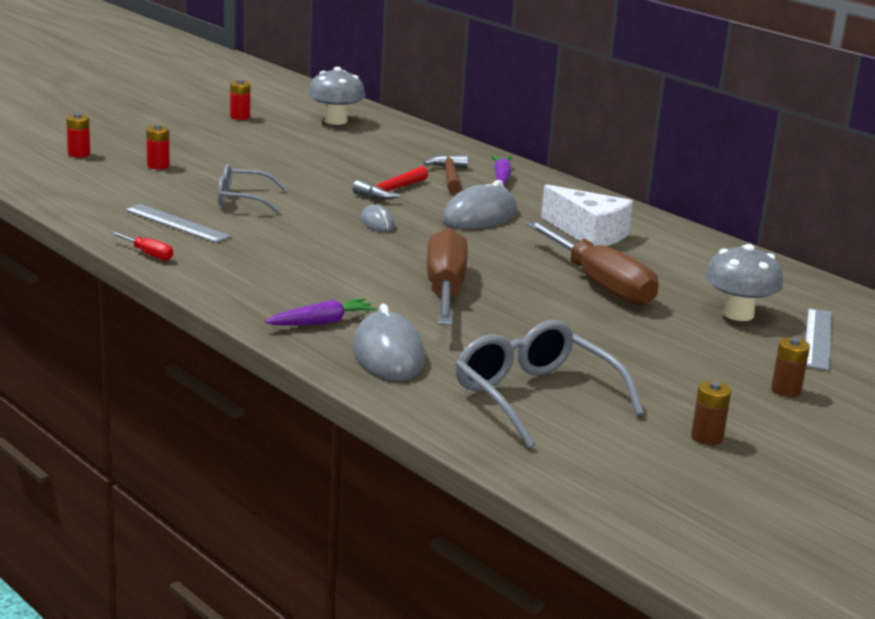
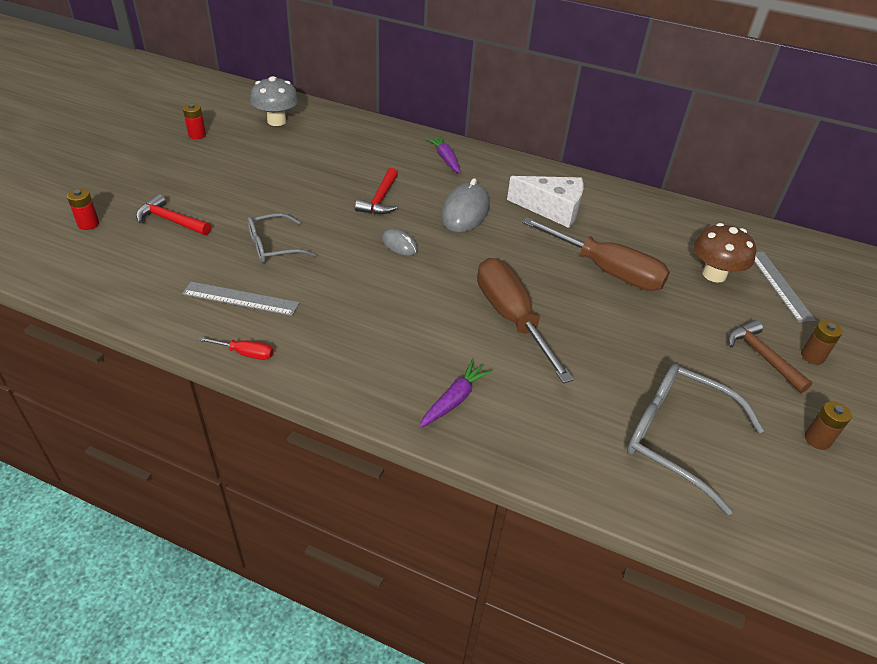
camera: 25 degrees left, 20 degrees up
red battery [146,124,170,169] -> red hammer [136,194,211,235]
grey mouse [353,304,425,381] -> none
brown hammer [423,155,468,193] -> brown hammer moved to [728,320,813,393]
grey mushroom [705,244,783,321] -> brown mushroom [694,223,756,283]

